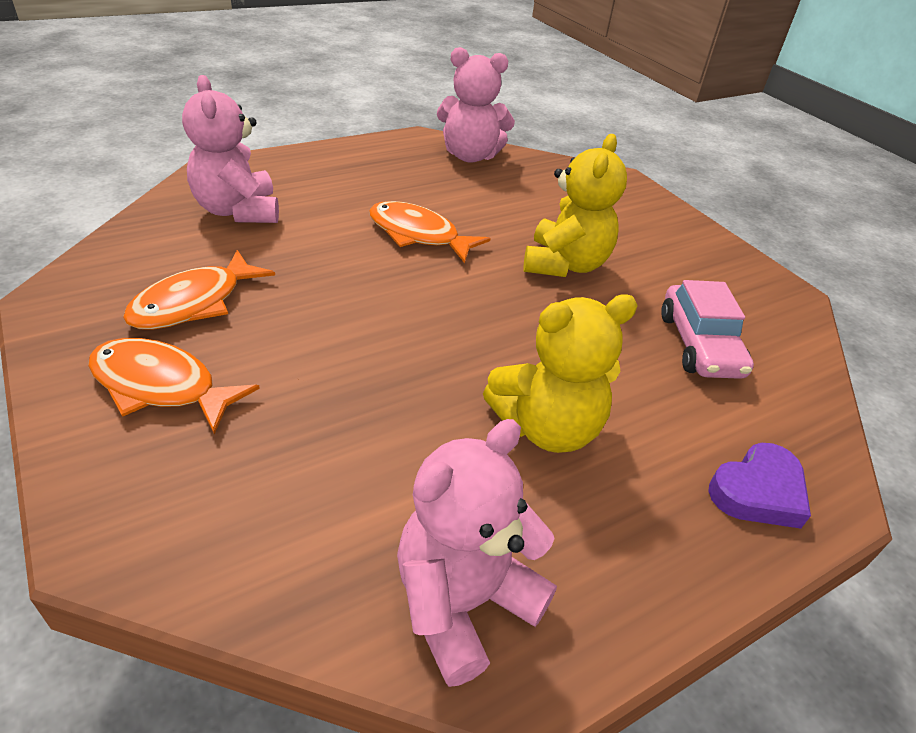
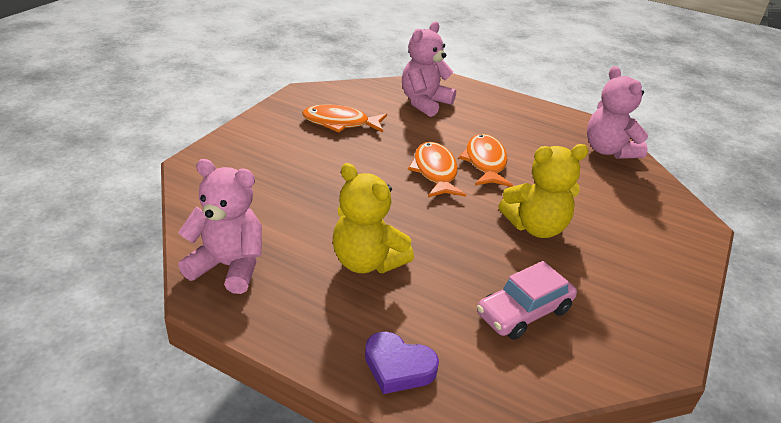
camera: 60 degrees right, 5 degrees down
orange fish [88,338,260,434] -> orange fish moved to [408,142,466,197]

